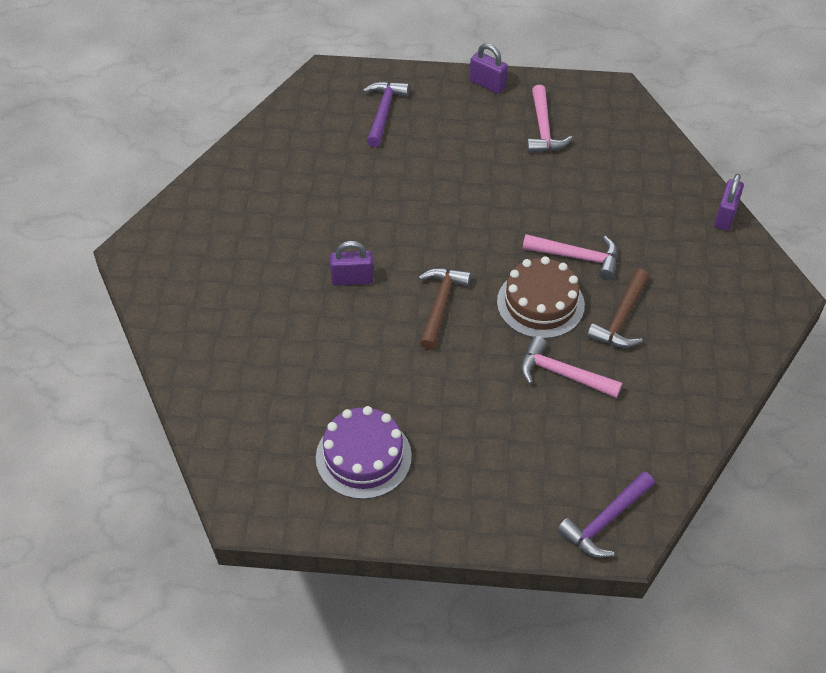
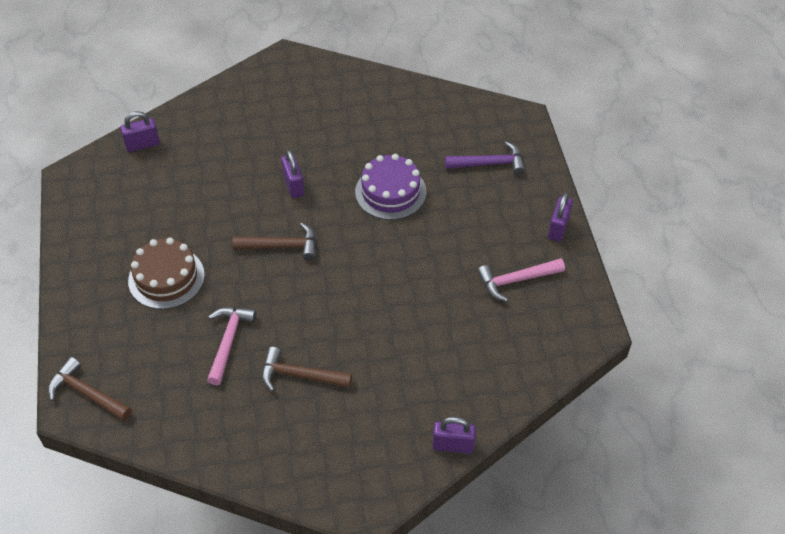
camera: 75 degrees right, 0 degrees up
purple cake [316,406,412,499] -> purple cake moved to [355,154,426,220]
brown cake [497,256,585,339] -> brown cake moved to [128,238,205,309]
pink hammer [523,234,618,280] -> none
purple hammer [557,471,655,558] -> brown hammer [48,357,132,421]
none -> purple padlock [120,111,160,152]

